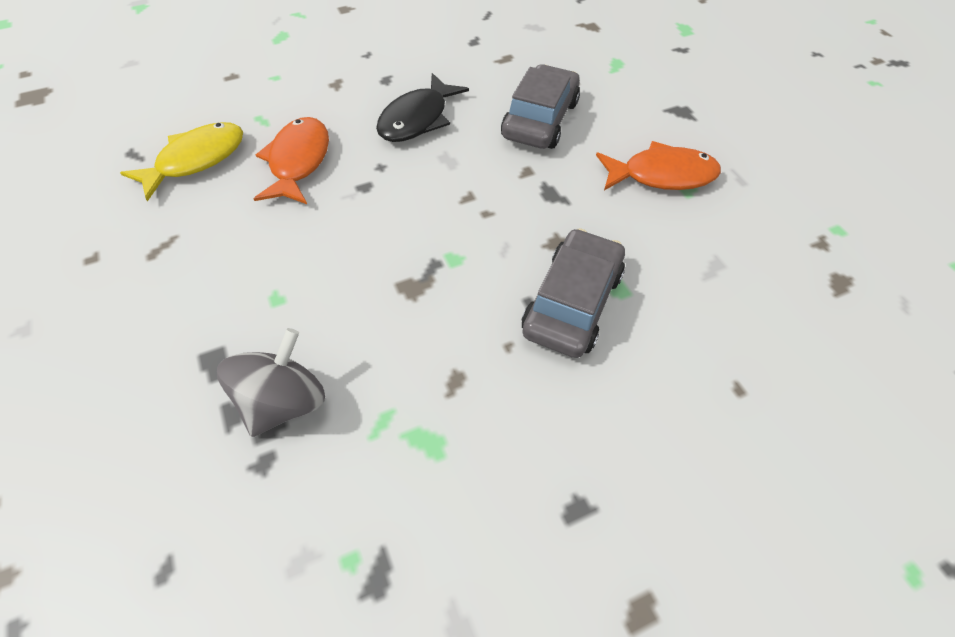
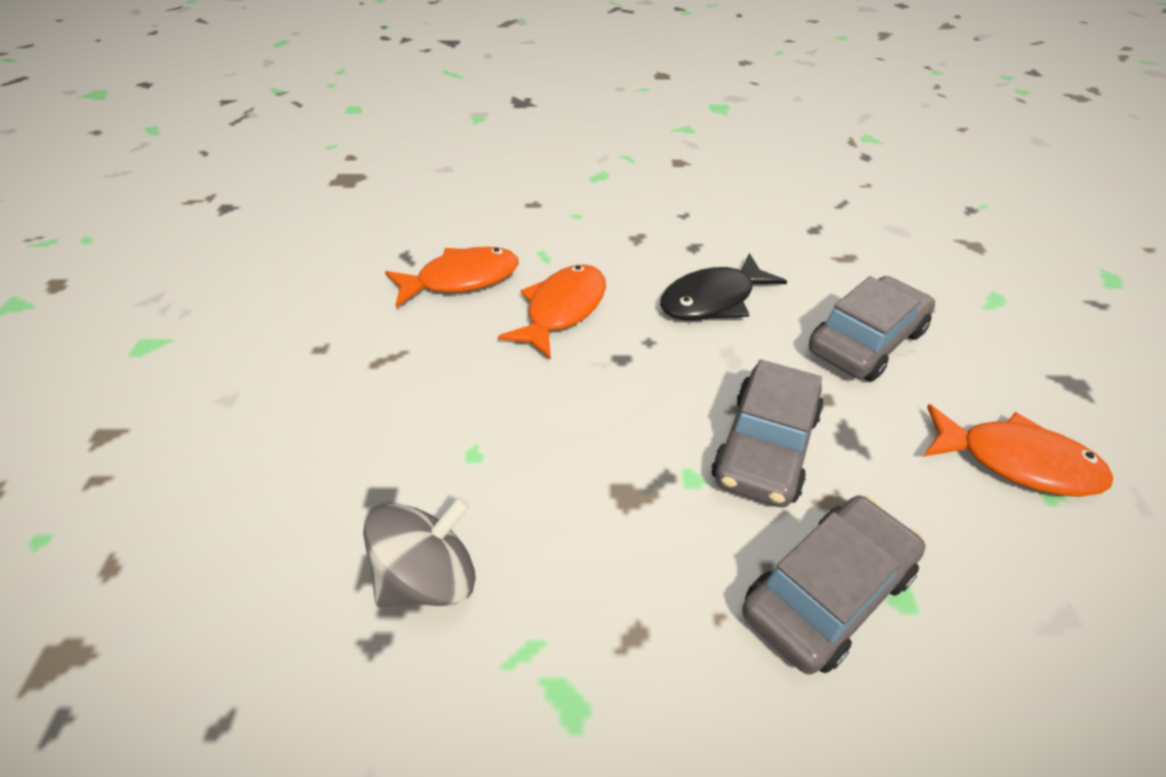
camera: 25 degrees right, 10 degrees down
yellow fish [120,122,243,202] -> orange fish [385,247,519,308]
none -> grey car [711,359,824,507]

